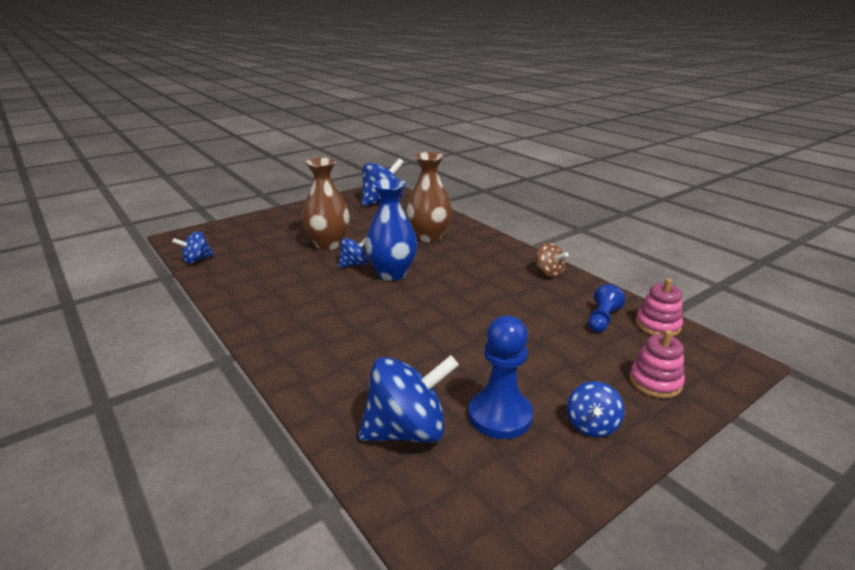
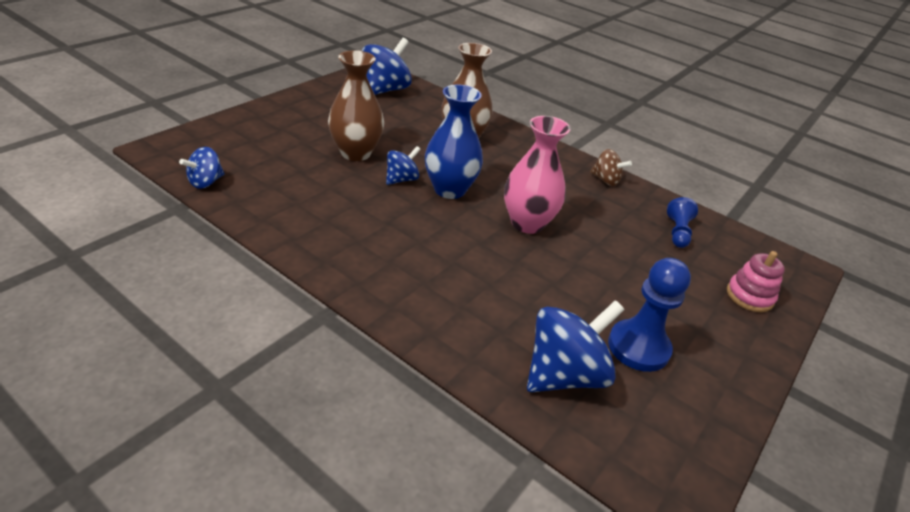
camera: 20 degrees left, 10 degrees up
blue spinning top [567,381,625,437] -> none
pink stacking toy [636,278,683,336] -> none
none -> pink vase [504,116,571,234]

